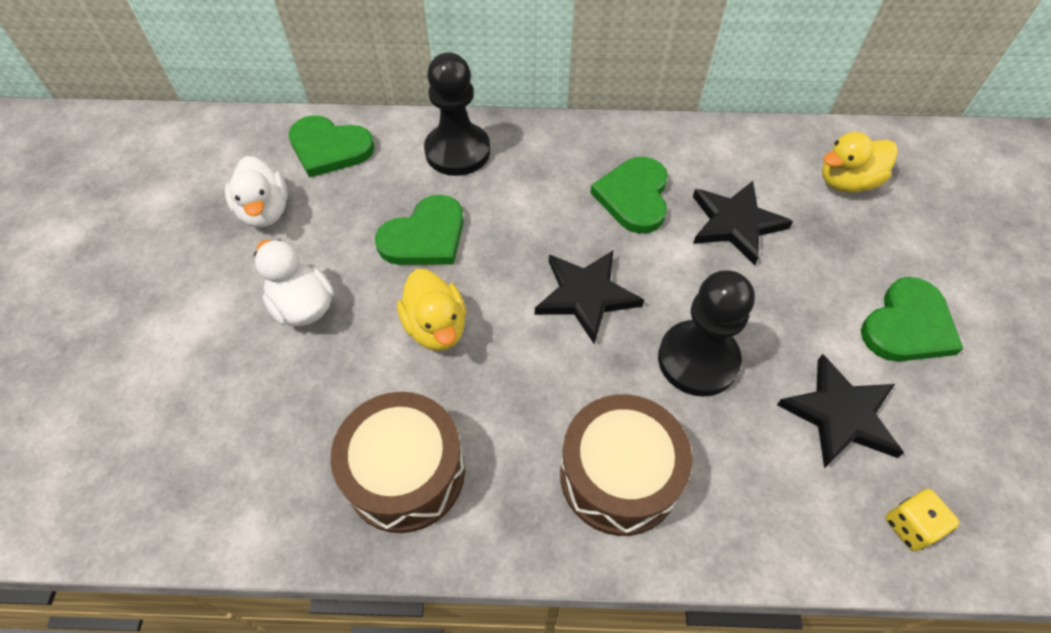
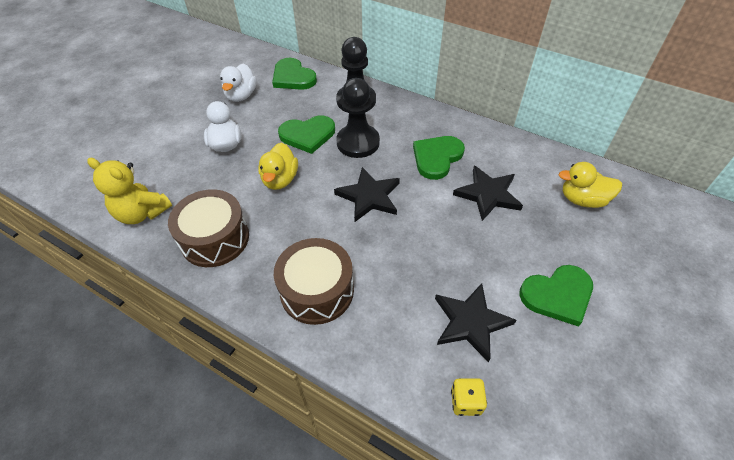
camera: 30 degrees right, 5 degrees down
black pawn [658,270,755,396] -> black pawn moved to [336,78,380,158]
none -> yellow teddy bear [87,158,172,224]

